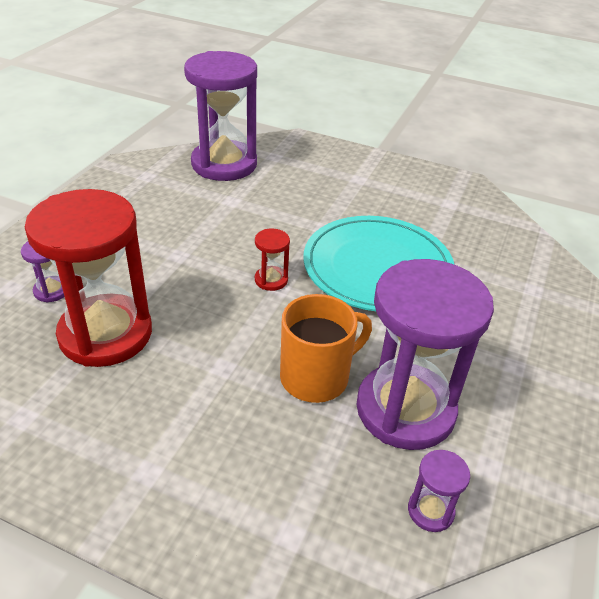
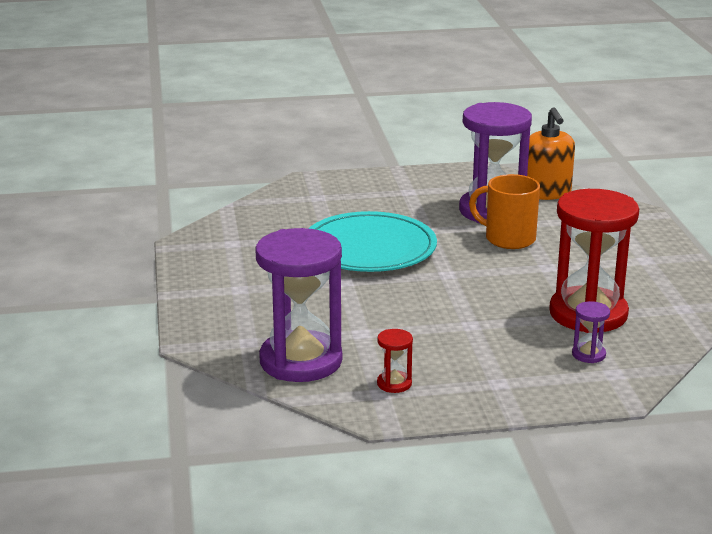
camera: 120 degrees left, 15 degrees down
red hourglass [255,229,290,291] -> red hourglass moved to [377,329,413,393]
purple hourglass [408,450,470,532] -> orange soap dispenser [527,107,575,200]

